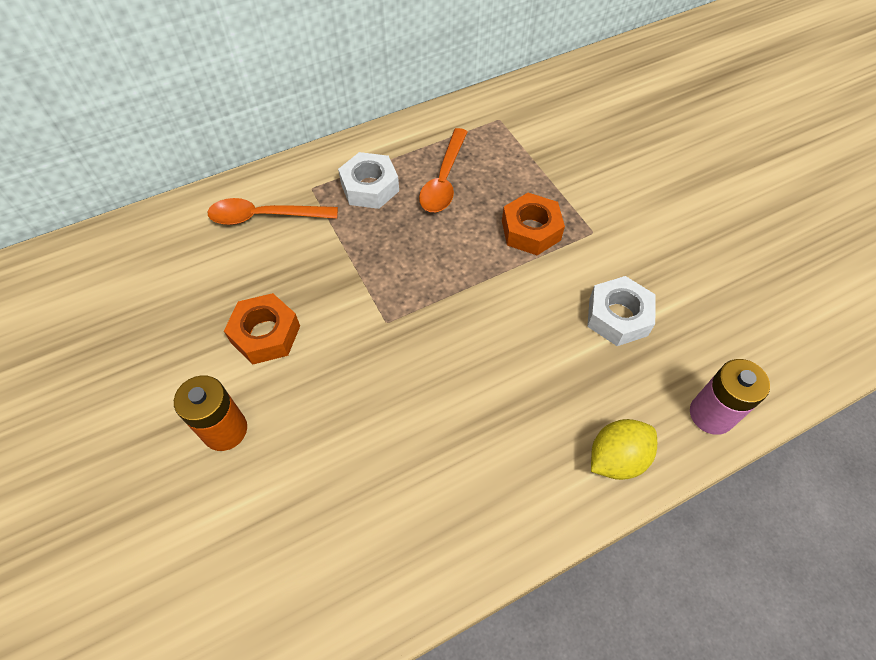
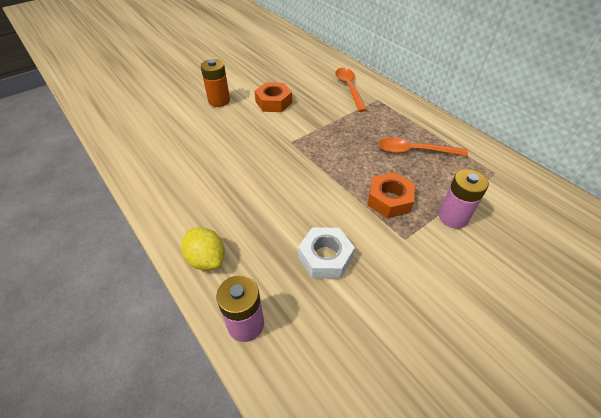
camera: 80 degrees right, 10 degrees down
white nut [338,152,399,209] -> none
none -> pink battery [439,169,489,229]

